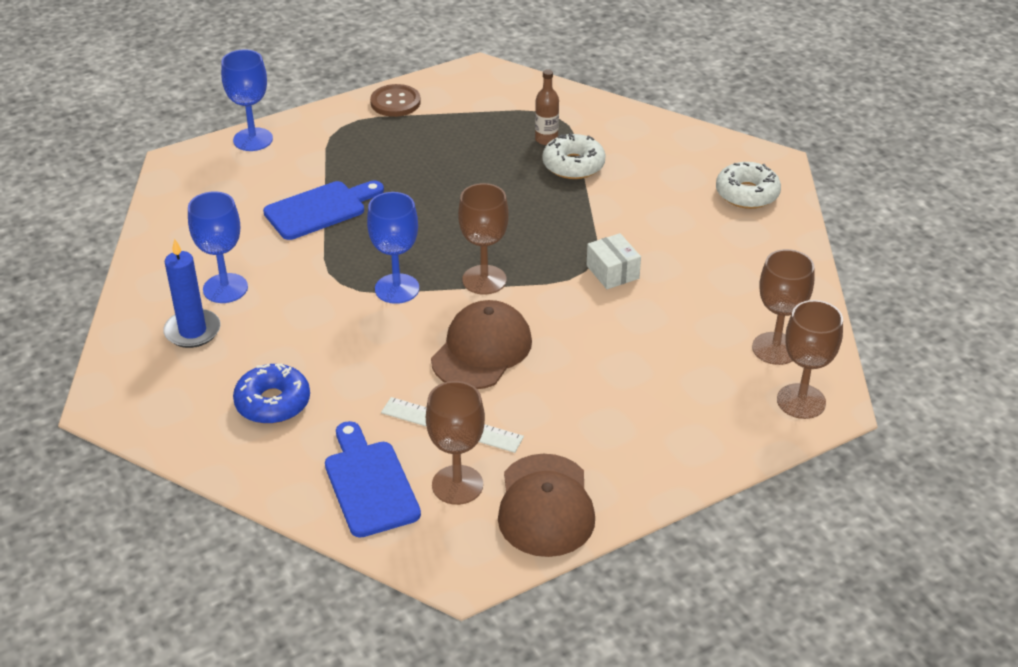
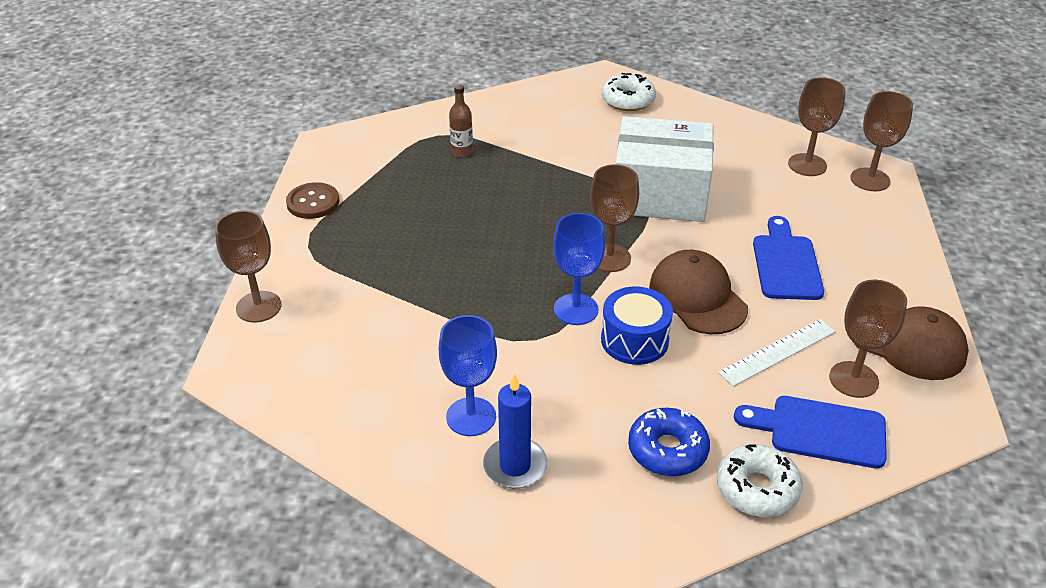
camera: 55 degrees left, 0 degrees up
blue goblet [221,49,273,151] -> brown goblet [215,211,281,323]
blue cutting board [263,181,384,240] -> blue cutting board moved to [753,216,824,300]
white donut [543,133,606,179] -> white donut moved to [717,444,803,517]
white box [587,233,641,289] -> white box [616,116,714,222], size x2.41
none -> blue drum [601,287,673,365]

